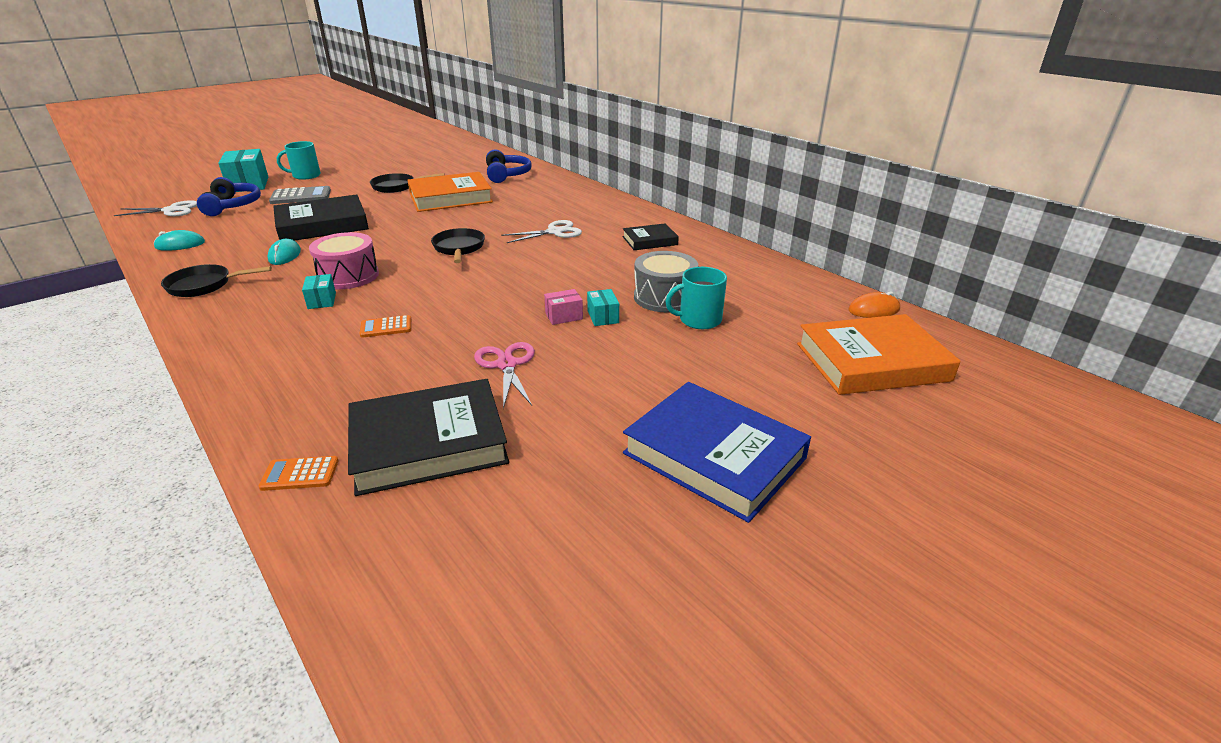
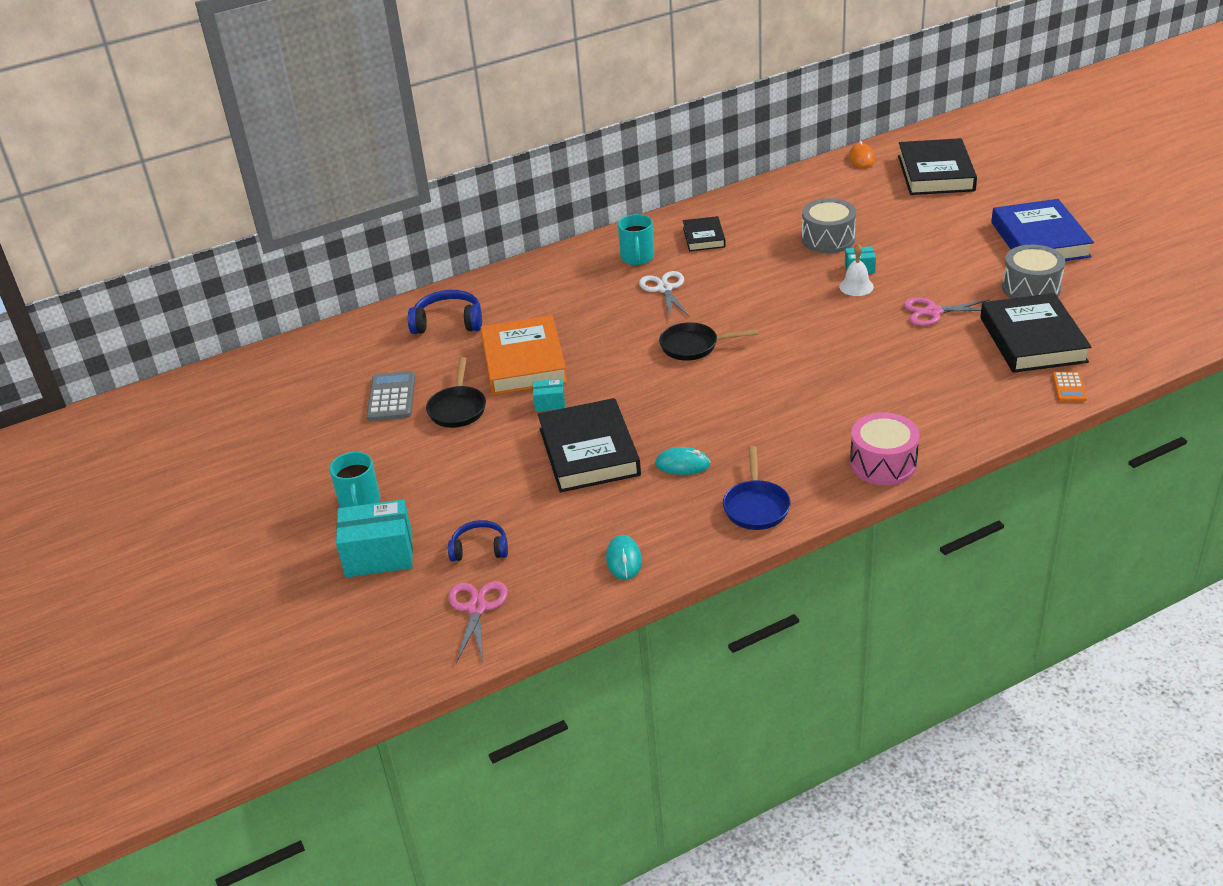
camera: 75 degrees left, 5 degrees up
white scissors [114,200,197,216] -> pink scissors [448,581,508,663]
black pan [161,264,272,297] -> blue pan [723,446,791,530]
blue headphones [197,177,261,216] -> blue headphones [448,520,508,562], size x0.66
grey calculator [269,186,331,204] -> grey calculator moved to [366,371,415,421]
turquoise box [302,274,336,309] -> turquoise box moved to [533,379,565,412]
pink drum [309,232,379,289] -> pink drum moved to [850,412,920,485]
orange calculator [360,315,411,338] -> none
pink box [544,289,583,325] -> white bell [839,243,874,296]
blue book [623,382,811,523] -> blue book turned 60 degrees counterclockwise [991,199,1094,261]
turquoise mug [665,267,727,329] -> turquoise mug moved to [618,214,654,265]
orange book [797,314,961,395] -> black book [898,138,977,195]
none -> grey drum [1002,245,1065,299]

